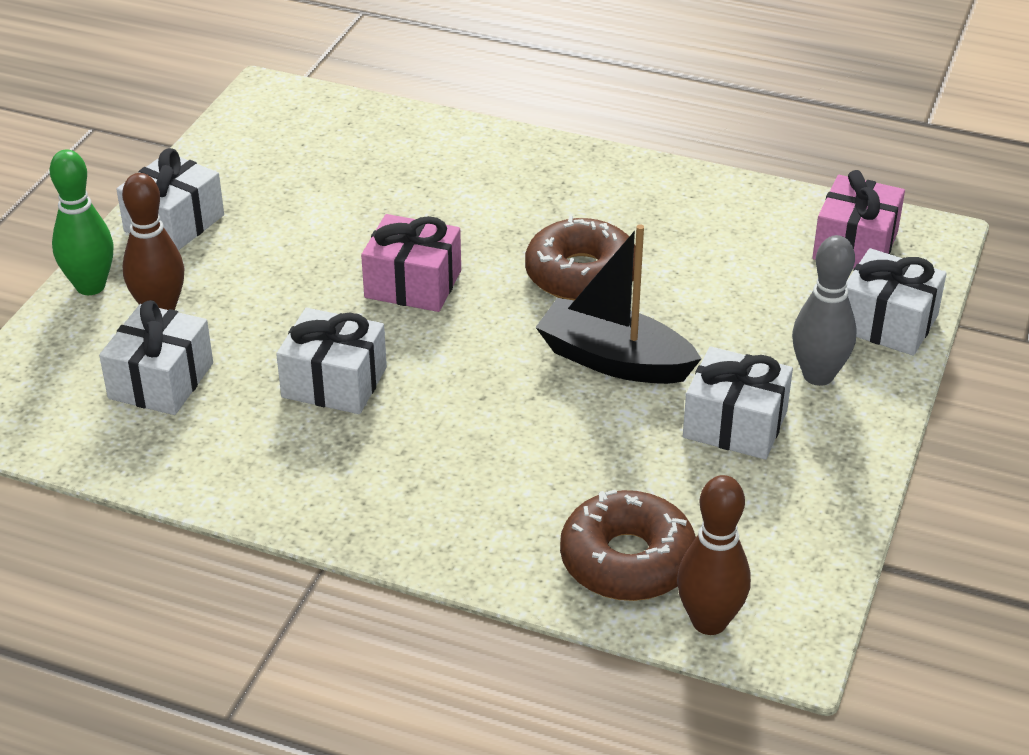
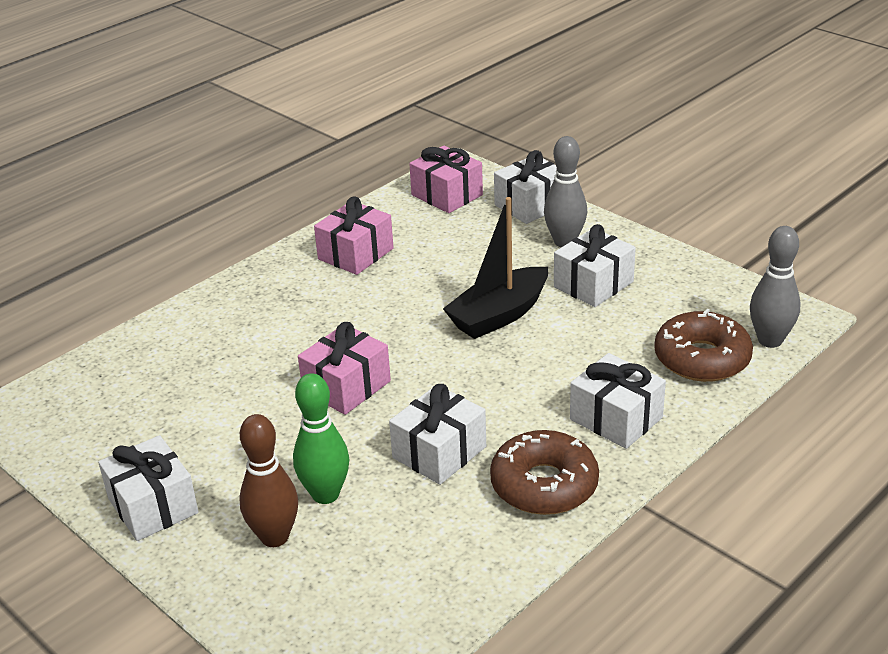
camera: 65 degrees left, 5 degrees down
green bowling pin [50,149,114,295] -> green bowling pin moved to [293,373,349,504]
white gift [99,300,213,415] -> white gift moved to [570,353,666,449]
brown donut [525,216,635,300] -> brown donut moved to [490,430,599,515]
brown bowling pin [677,475,751,635] -> grey bowling pin [750,226,801,348]
none -> pink gift [314,196,394,275]

